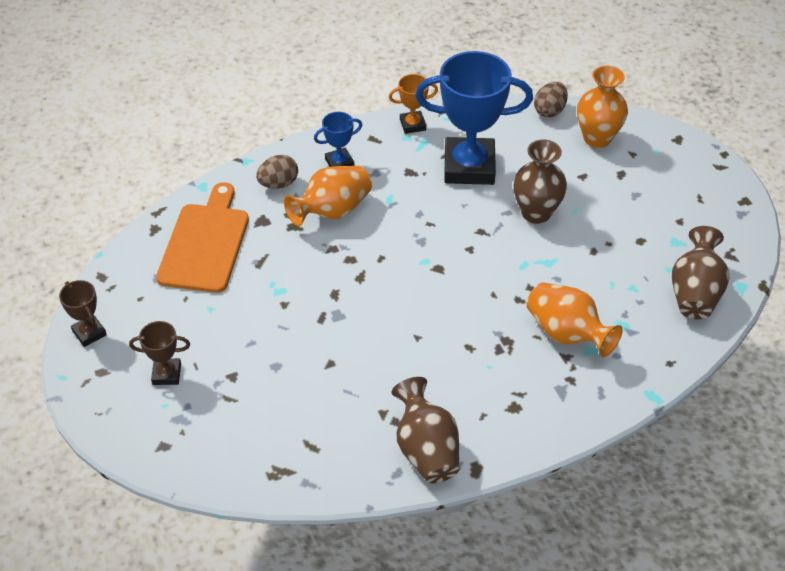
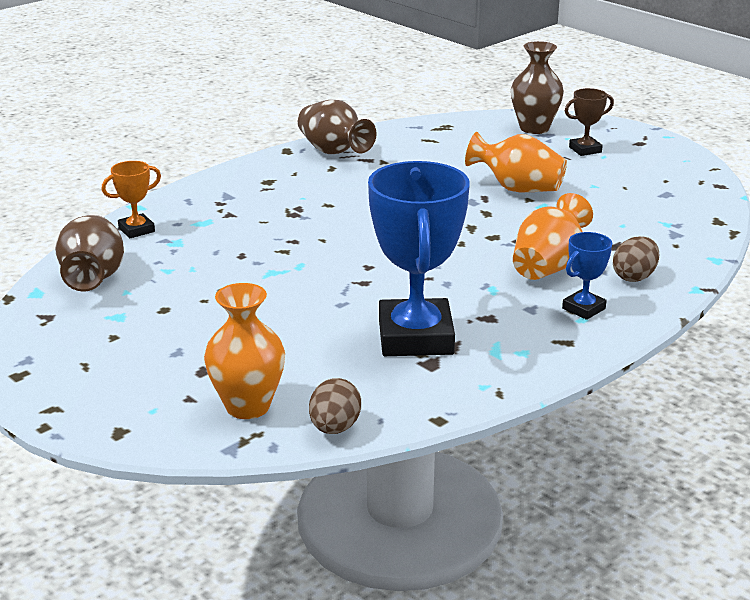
camera: 160 degrees right, 20 degrees down
brown trophy [59,280,107,347] -> none
orange cutting board [156,182,249,293] -> none
orange trophy [389,74,438,134] -> orange trophy moved to [101,161,161,238]
blue trophy [415,51,533,185] -> blue trophy turned 75 degrees counterclockwise [368,161,470,356]
brown vase [513,139,567,224] -> brown vase moved to [511,41,564,134]
orange vase [527,282,623,357] -> orange vase moved to [465,132,567,192]

